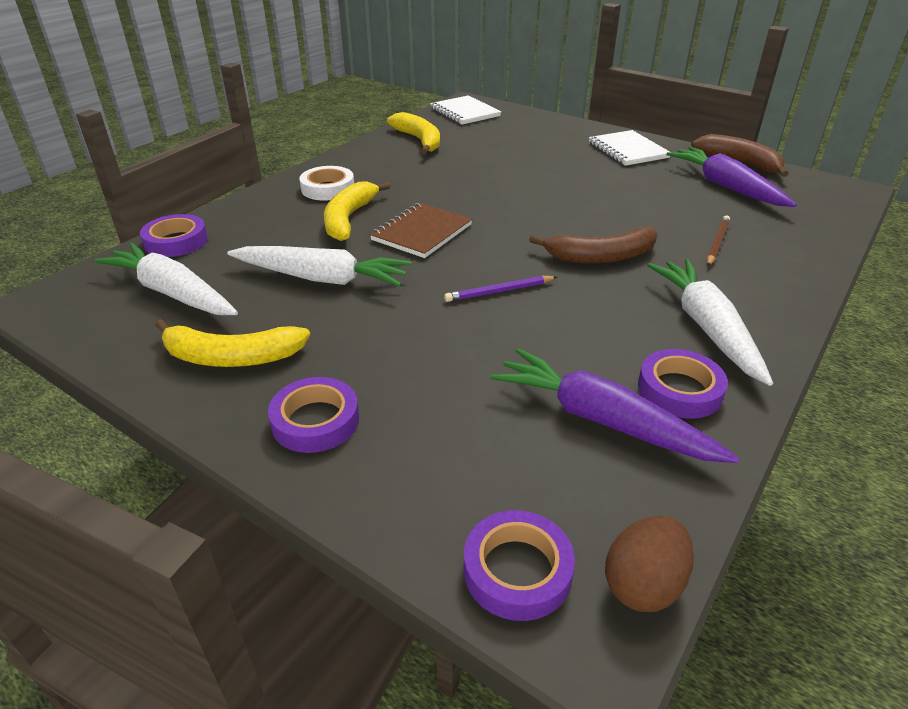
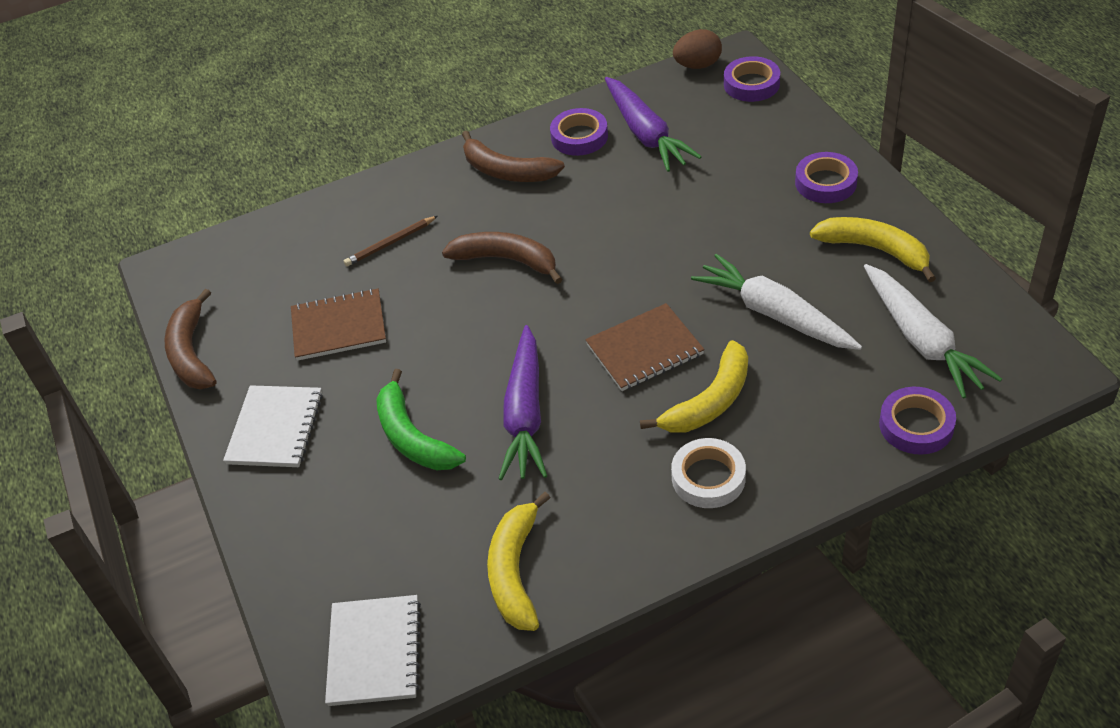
camera: 145 degrees left, 10 degrees up
purple pencil [444,276,557,302] -> none
white carrot [647,259,773,386] -> brown banana [462,131,565,182]
purple carrot [666,147,797,207] -> purple carrot moved to [499,325,547,480]
none -> brown notebook [291,288,386,361]
none -> green banana [376,369,466,470]

